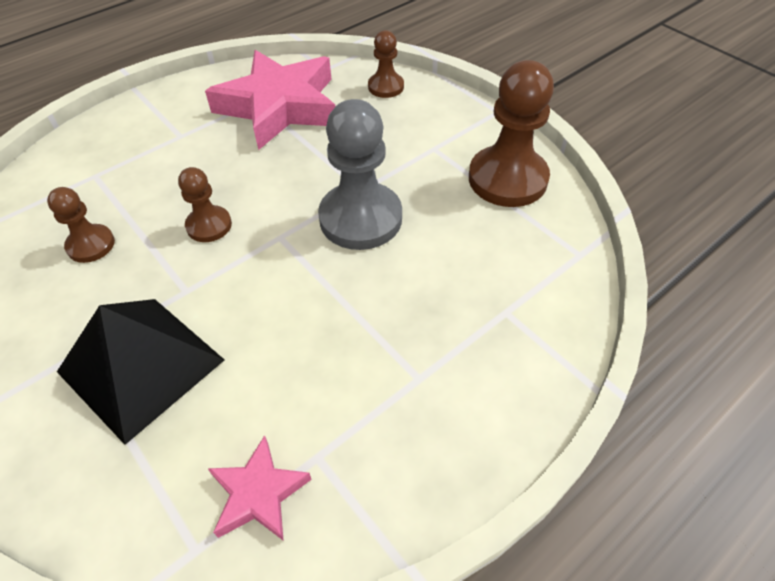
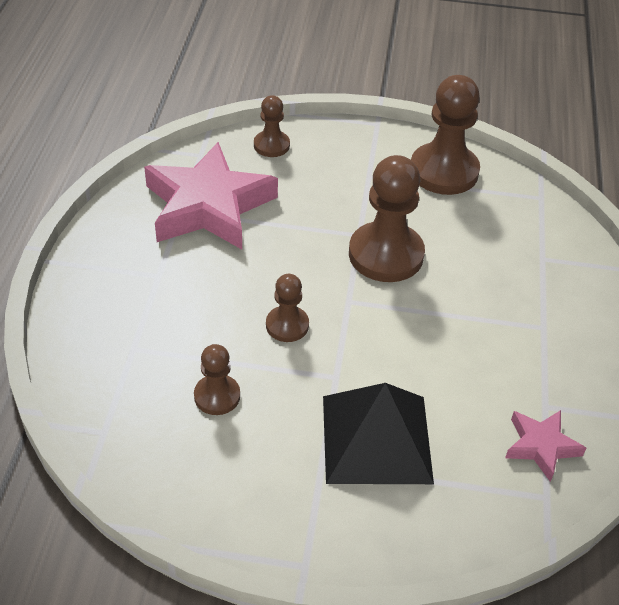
camera: 45 degrees left, 5 degrees down
grey pawn [318,99,402,250] -> brown pawn [349,155,425,282]

